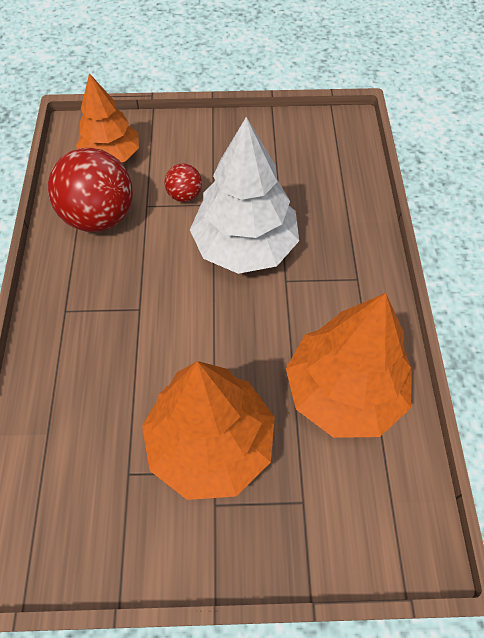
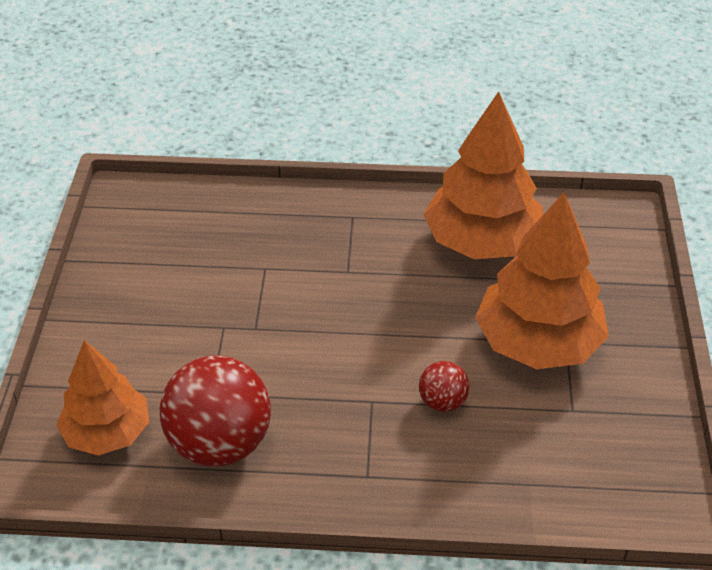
camera: 85 degrees left, 15 degrees down
red ball [164,164,202,202] -> red ball moved to [419,361,470,412]
white tree [190,117,299,274] -> none

